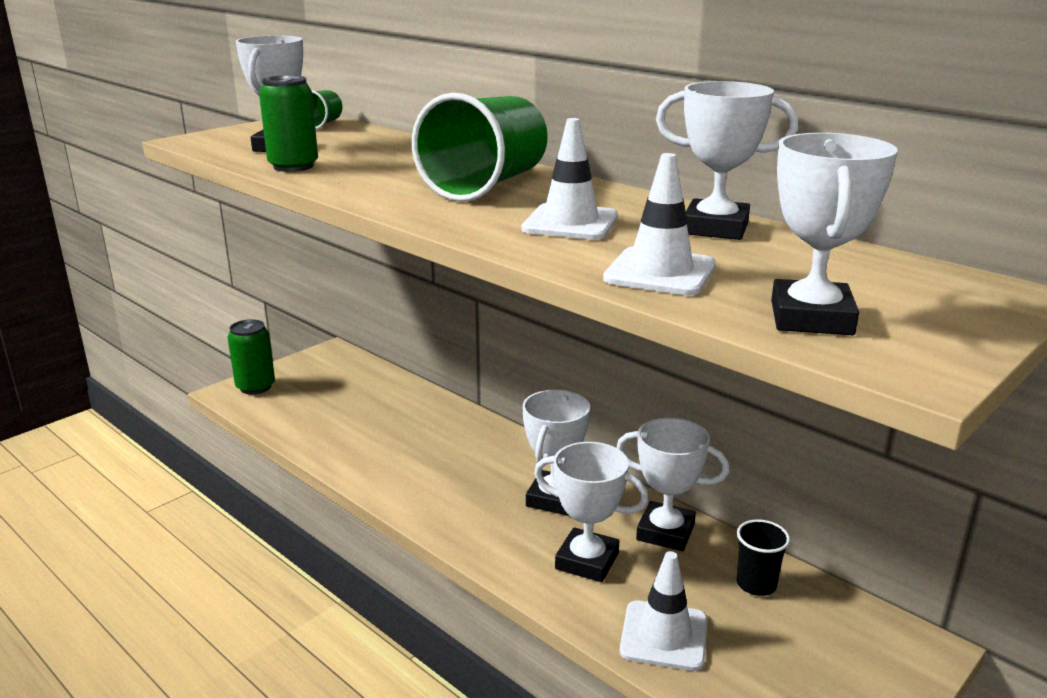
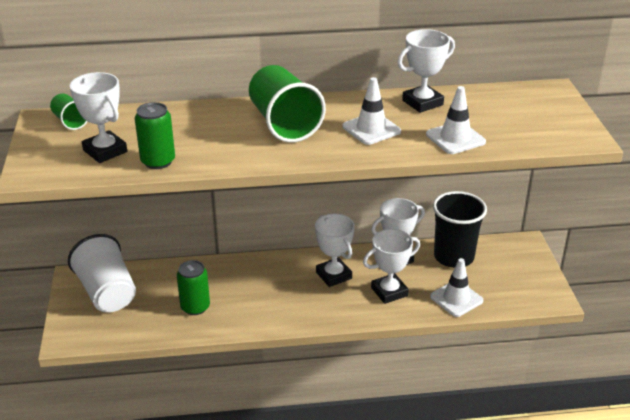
camera: 50 degrees left, 10 degrees up
green can [228,319,275,395] -> green can moved to [177,260,210,315]
black cup [737,519,790,596] -> black cup [433,191,487,268], size x2.03
white trophy [771,133,898,335] -> none
none -> white cup [68,234,136,312]

